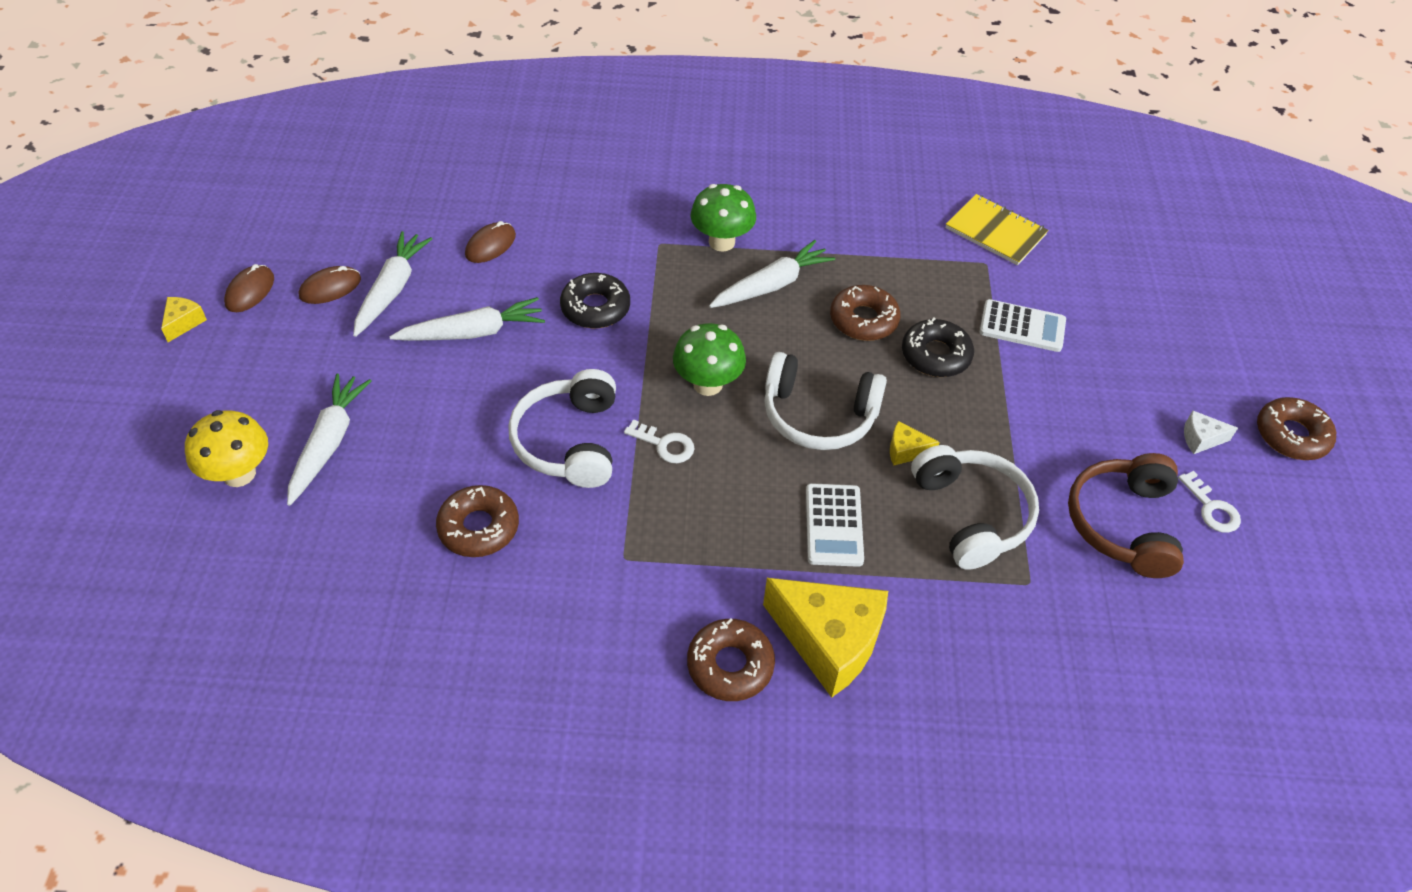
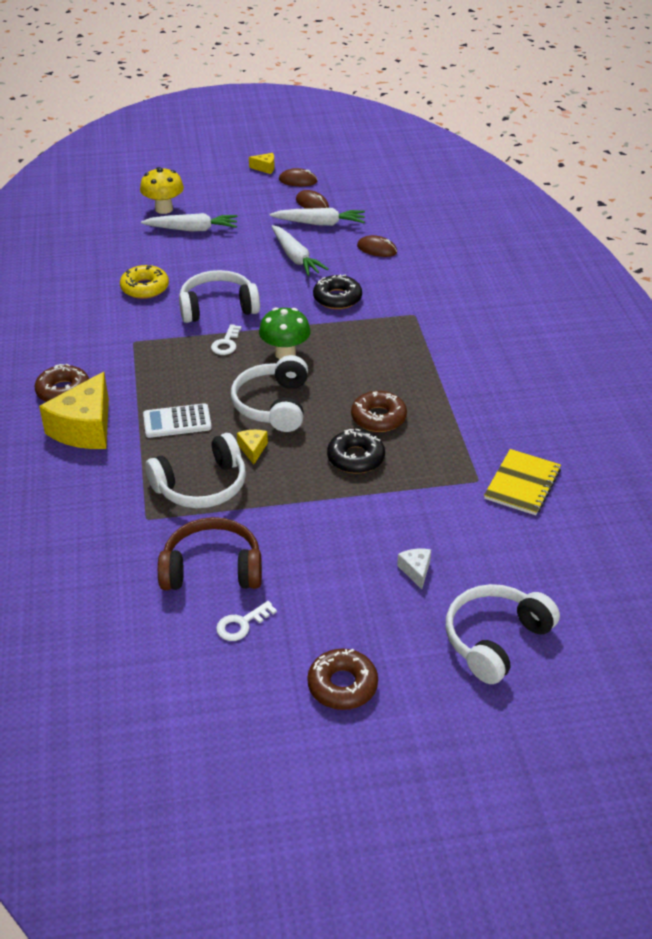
camera: 80 degrees right, 10 degrees down
brown donut [436,485,519,557] -> yellow donut [120,265,169,299]
green mushroom [691,184,756,252] -> none
white carrot [709,240,835,308] -> none
white calculator [980,299,1066,352] -> none
white cheese [1184,411,1238,454] -> white cheese moved to [397,549,431,589]
none -> white headphones [446,584,560,684]

